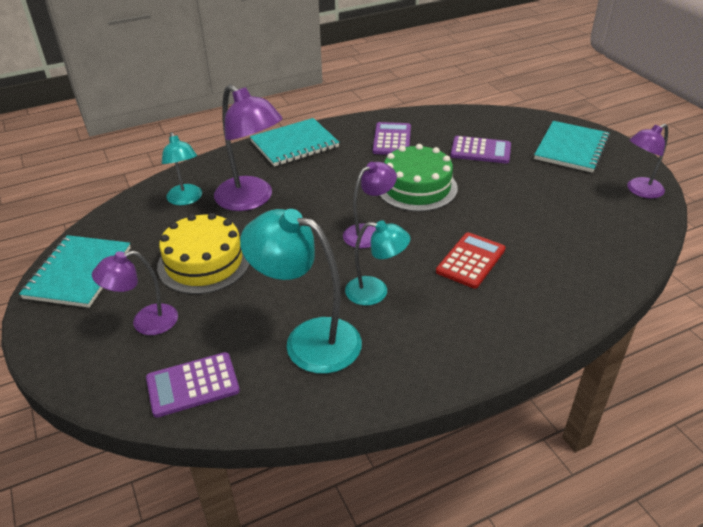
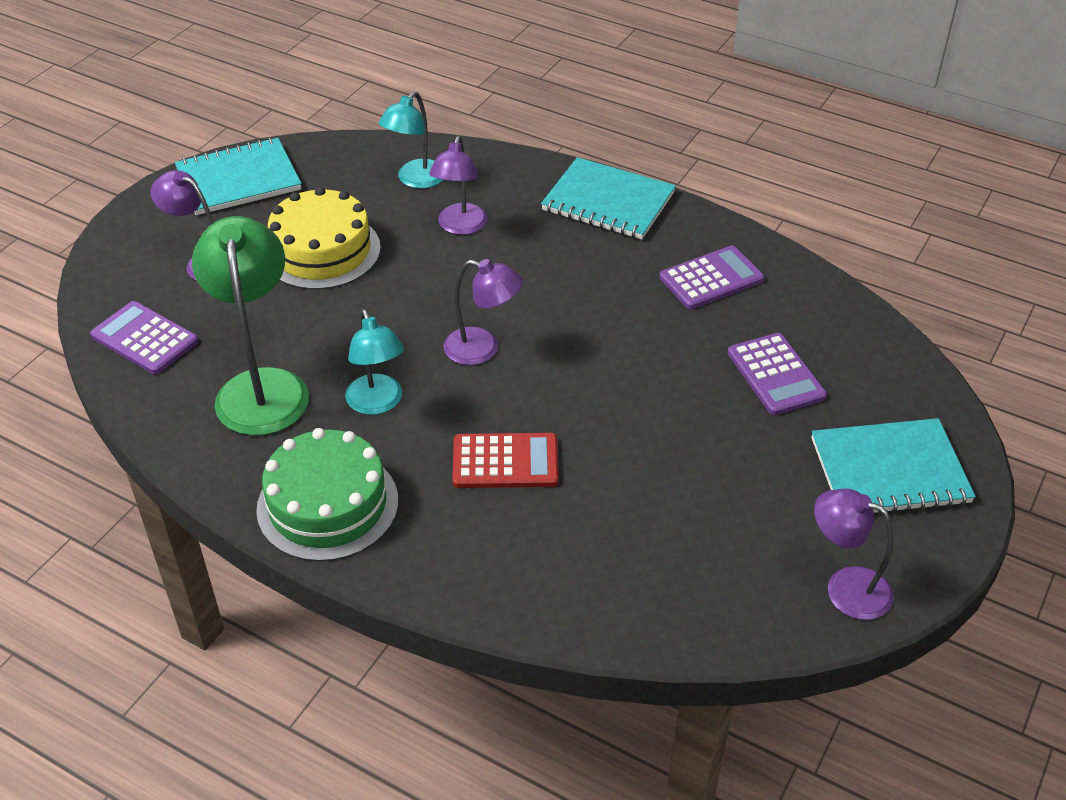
camera: 55 degrees right, 5 degrees up
purple lamp [214,84,283,211] -> purple lamp [429,136,488,235], size x0.61
turquoise lamp [240,209,362,374] -> green lamp [192,216,309,436]
green cake [379,144,458,212] -> green cake moved to [256,428,398,562]

